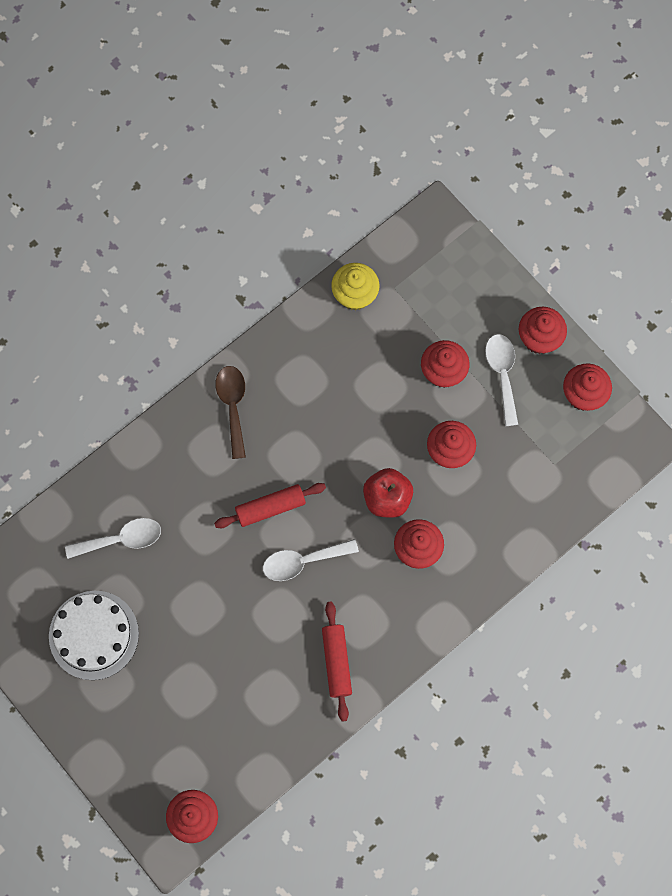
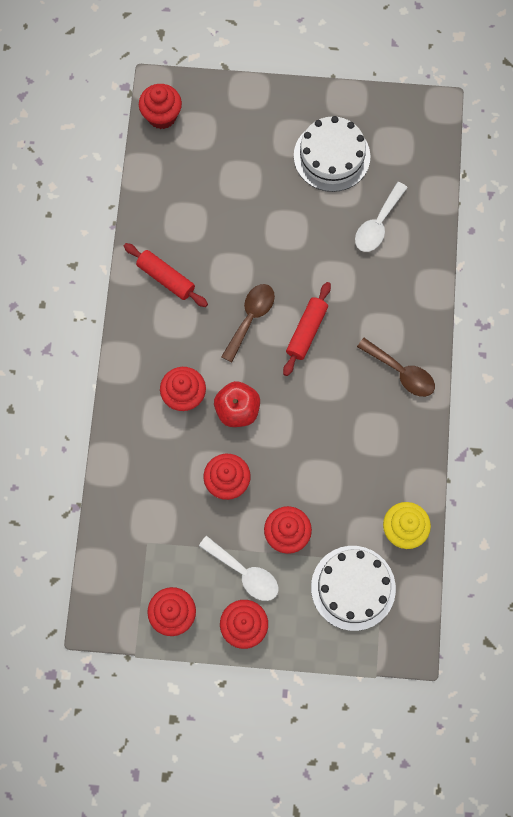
camera: 135 degrees right, 0 degrees up
white spoon [263,539,359,581] -> brown spoon [221,284,275,363]
none -> white cake [311,546,396,631]

